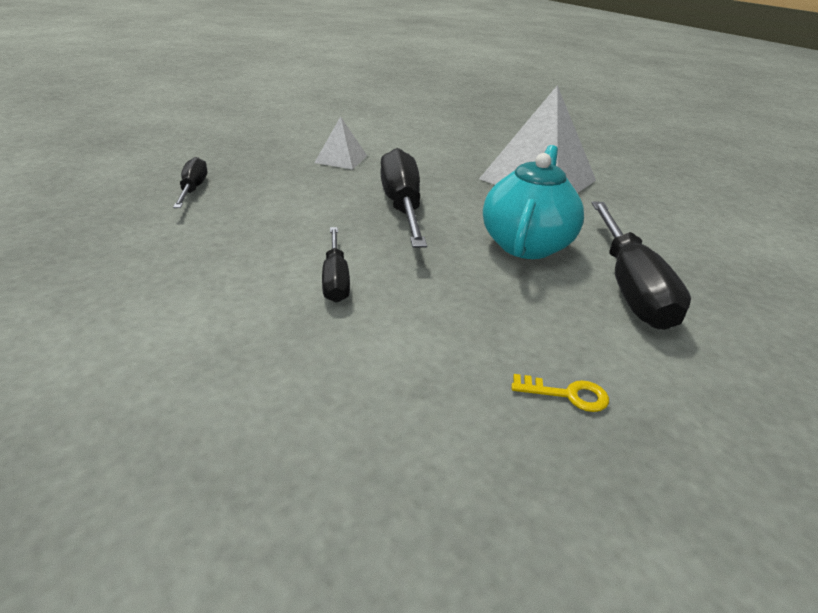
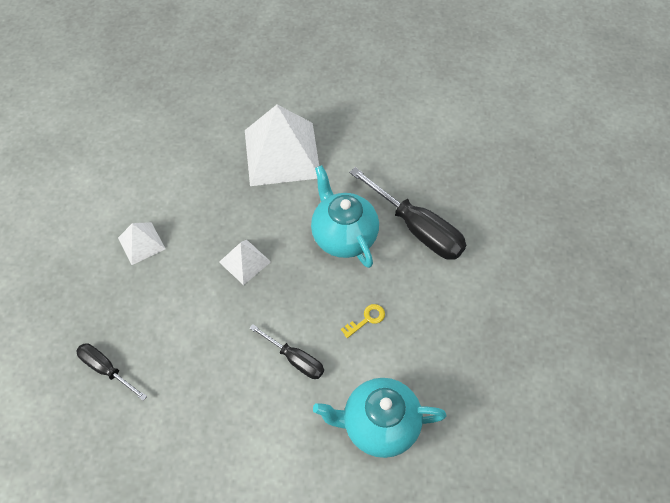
camera: 45 degrees left, 25 degrees up
black screwdriver [380,148,427,248] -> white pyramid [219,239,271,285]
yellow key [511,374,609,412] -> yellow key moved to [341,304,385,338]
none -> turquoise teapot [313,378,446,458]

